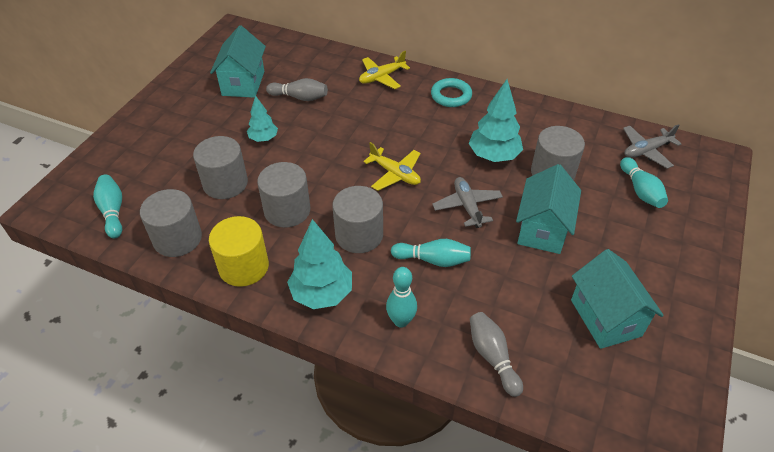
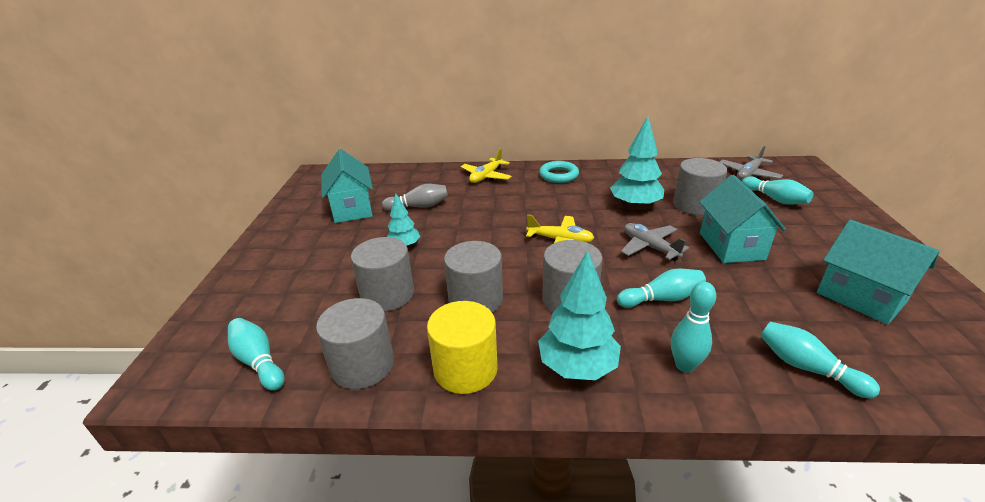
camera: 20 degrees left, 15 degrees down
grey bowling pin [470,312,523,397] -> turquoise bowling pin [760,322,880,399]

